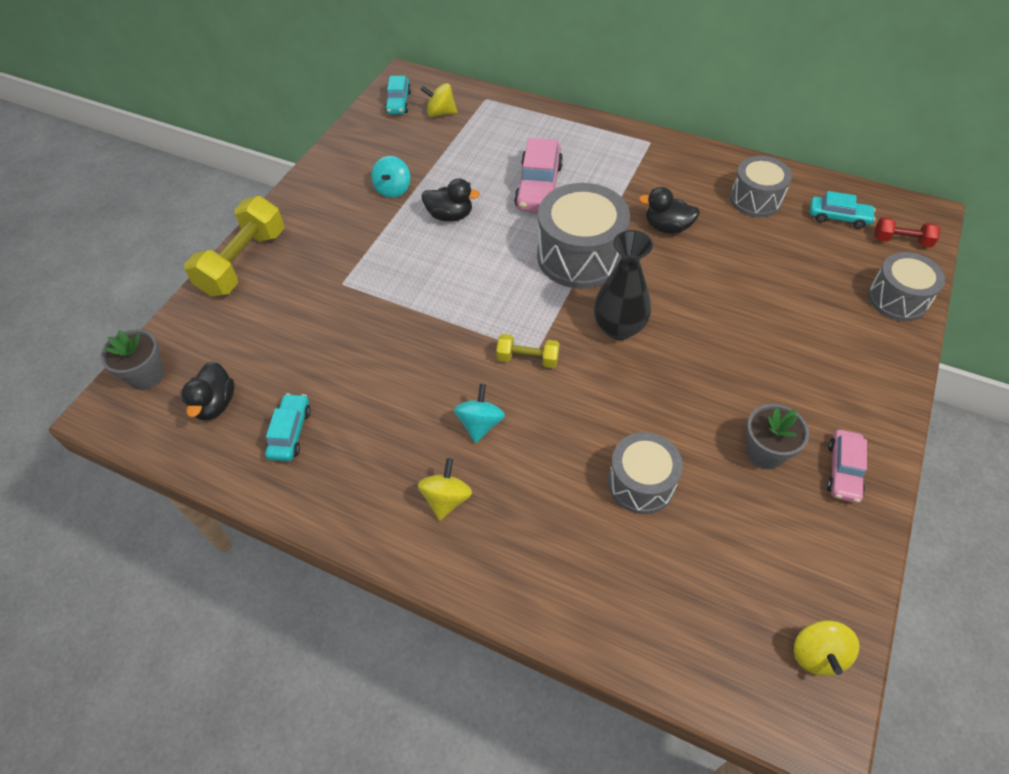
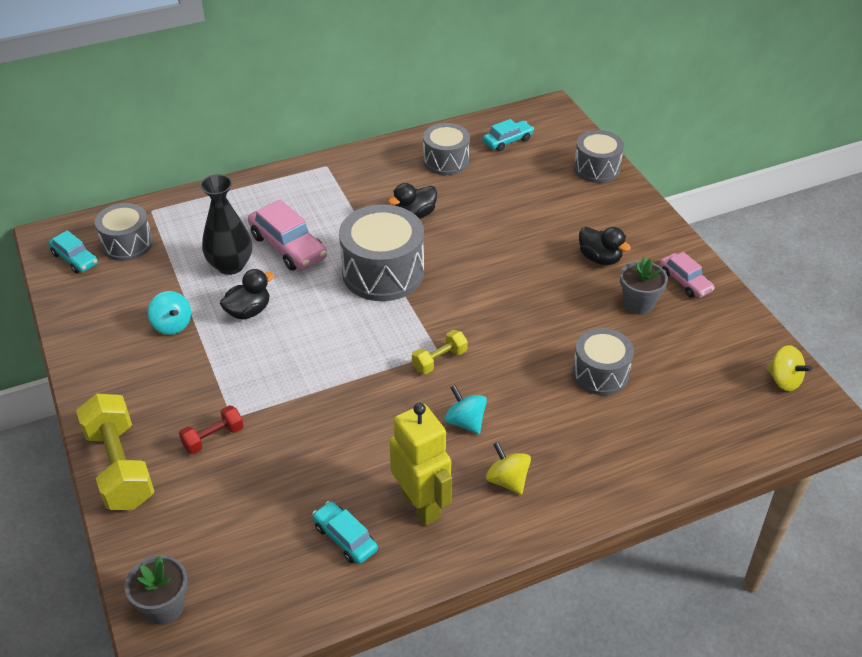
camera: 50 degrees left, 10 degrees down
black duck [181,361,235,421] -> black duck moved to [579,227,631,265]
yellow spinning top [421,83,457,117] -> grey drum [95,203,153,261]
black vase [594,230,653,340] -> black vase moved to [200,174,252,275]
red dumbbell [874,217,940,248] -> red dumbbell moved to [179,405,244,454]
none -> yellow robot [389,403,452,526]

